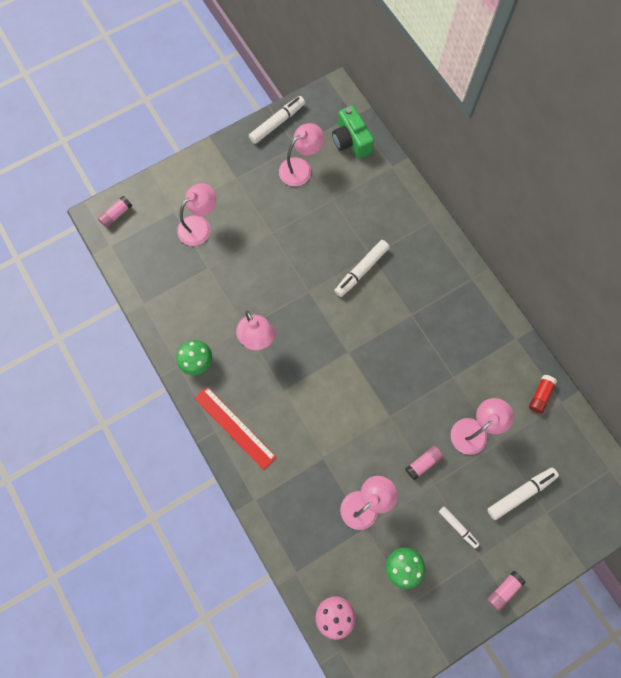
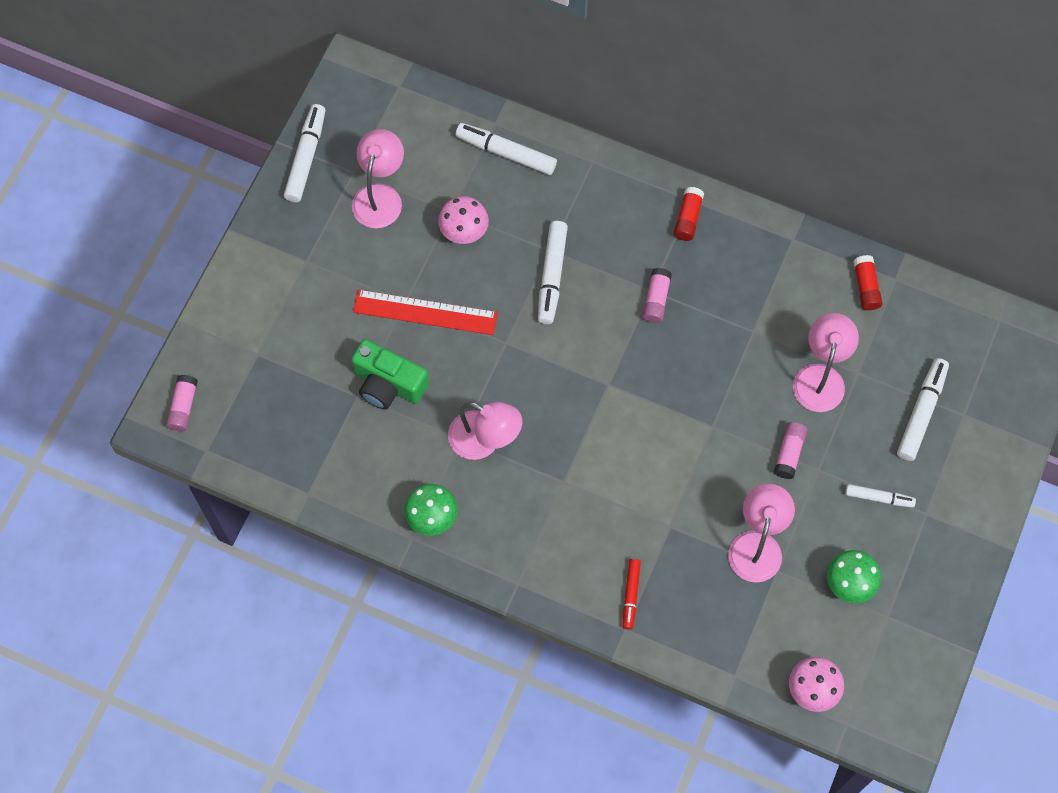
camera: 35 degrees left, 5 degrees down
pink lamp [177,183,216,246] -> none
red ruler [194,386,276,470] -> red ruler moved to [353,289,498,335]
green camera [332,105,374,159] -> green camera moved to [351,339,429,410]
pink glue stick [487,571,526,611] -> pink glue stick moved to [643,268,672,323]
none -> pink mushroom [438,196,489,244]
none -> white marker [456,123,557,175]
none -> red marker [623,559,641,630]
none -> red glue stick [674,187,704,241]

